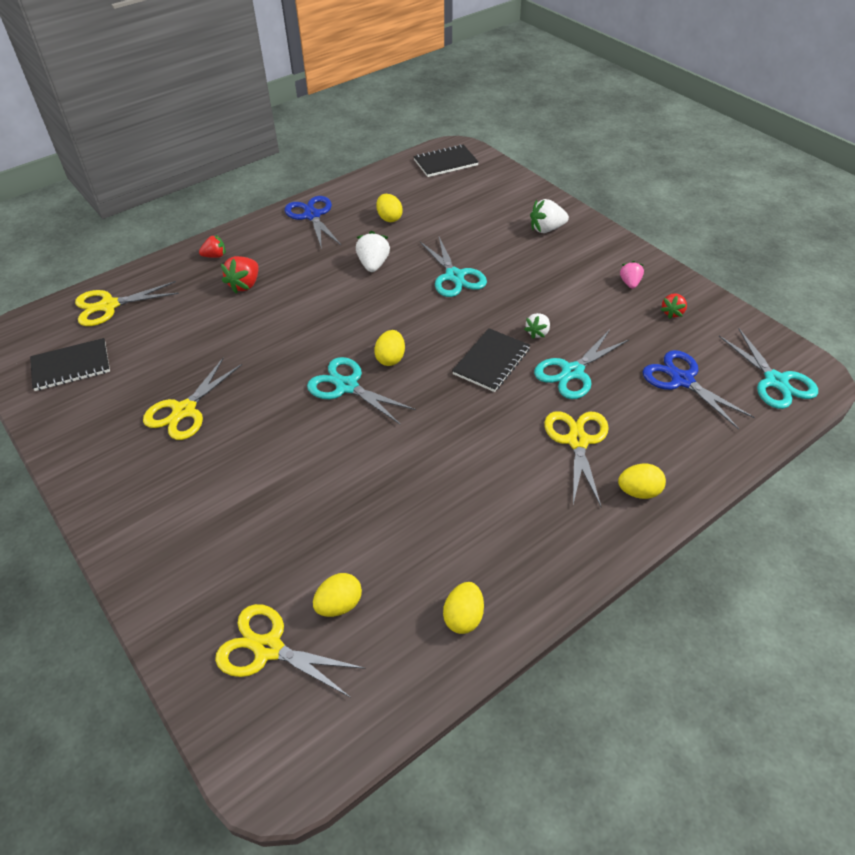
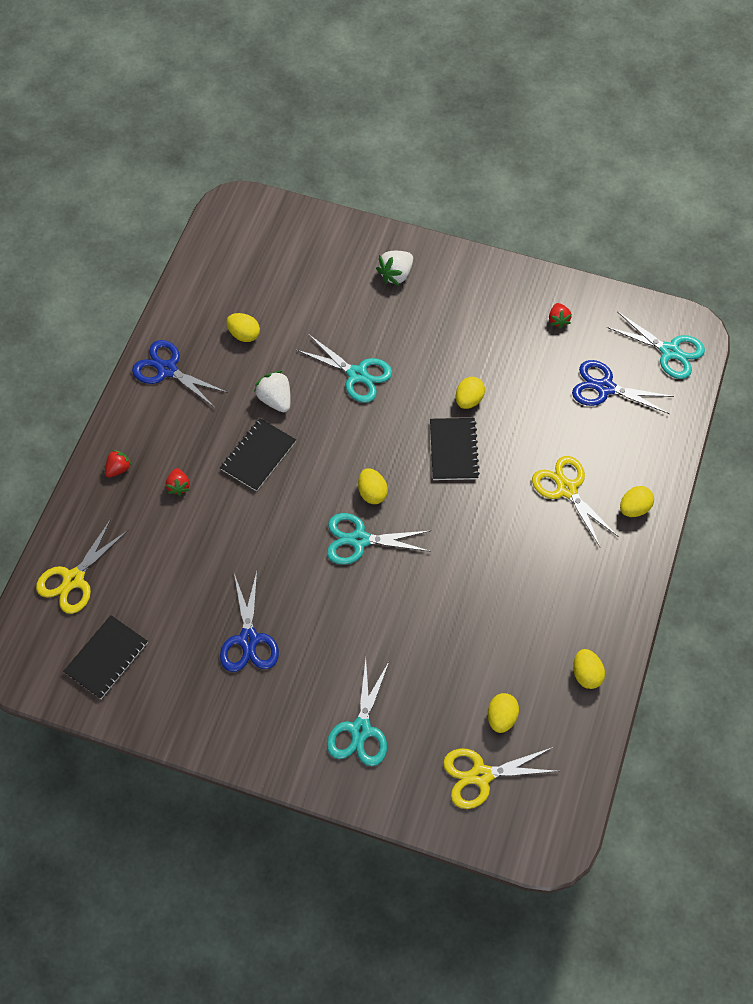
camera: 35 degrees left, 15 degrees up
yellow scissors [143,357,242,440] -> blue scissors [220,572,279,672]
red strawberry [221,256,259,293] -> red strawberry [166,468,190,496], size x0.66
black notebook [413,144,479,177] -> black notebook moved to [220,418,296,491]
white strawberry [524,313,550,339] -> yellow egg [456,377,485,409]
turquoise scissors [534,330,629,399] -> turquoise scissors moved to [327,659,389,766]
pink strawberry [620,261,644,289] -> none

